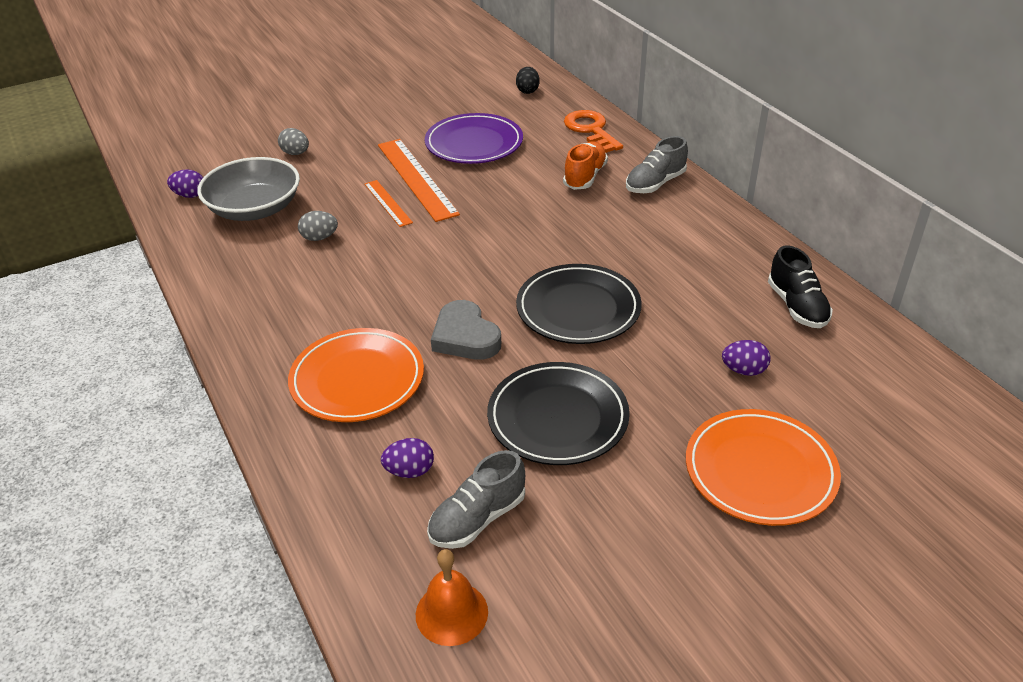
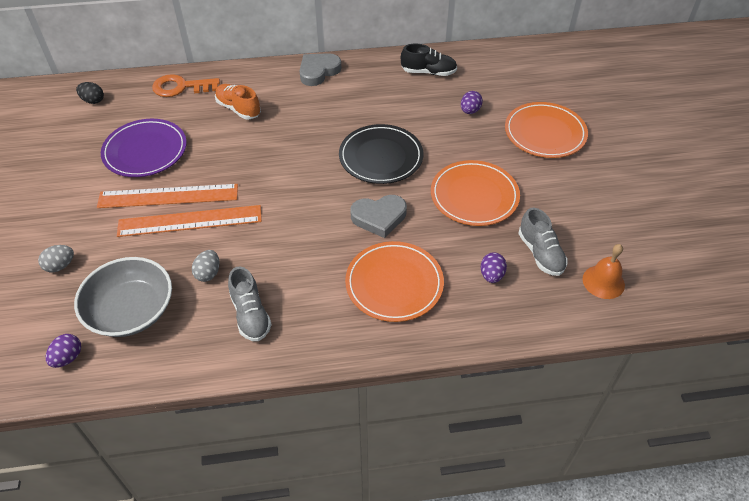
camera: 70 degrees left, 10 degrees up
orange ruler [364,180,413,227] -> orange ruler [117,205,262,237], size x1.85
black plate [487,362,630,465] -> orange plate [431,160,520,226]
grey shoe [626,136,688,193] -> grey shoe moved to [228,266,272,341]
none -> grey heart [300,53,342,86]

